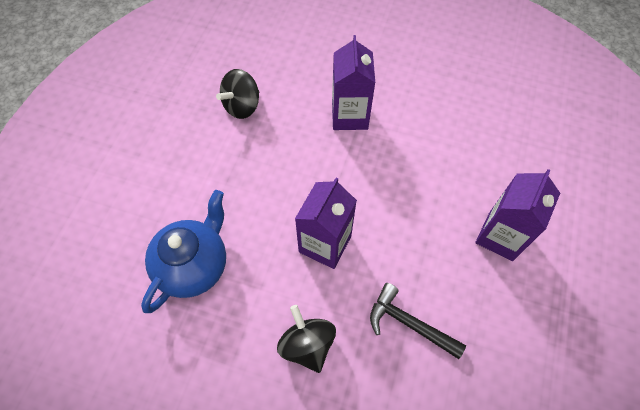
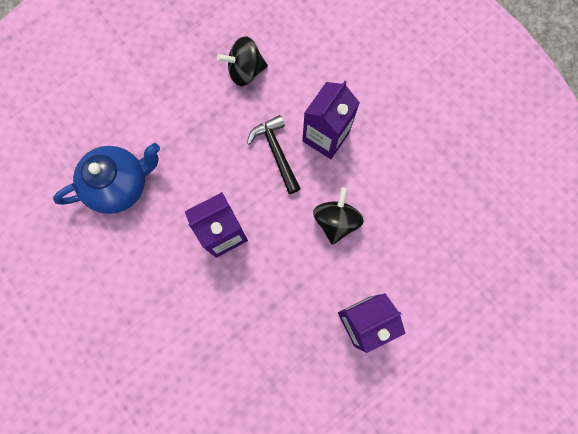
camera: 35 degrees right, 15 degrees up
black spinning top [277,305,336,373] -> black spinning top moved to [313,187,364,245]
black hammer [370,283,466,359] -> black hammer moved to [247,115,301,194]

